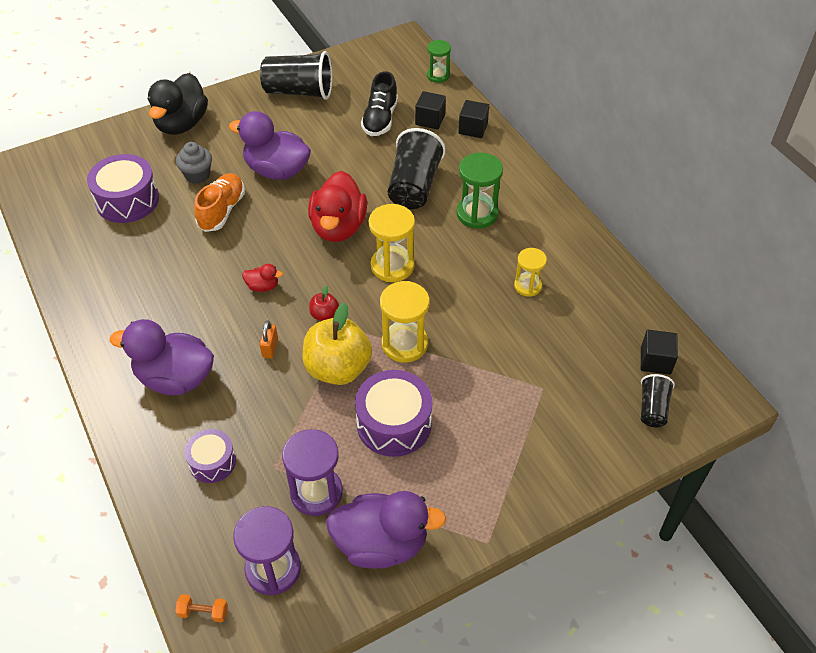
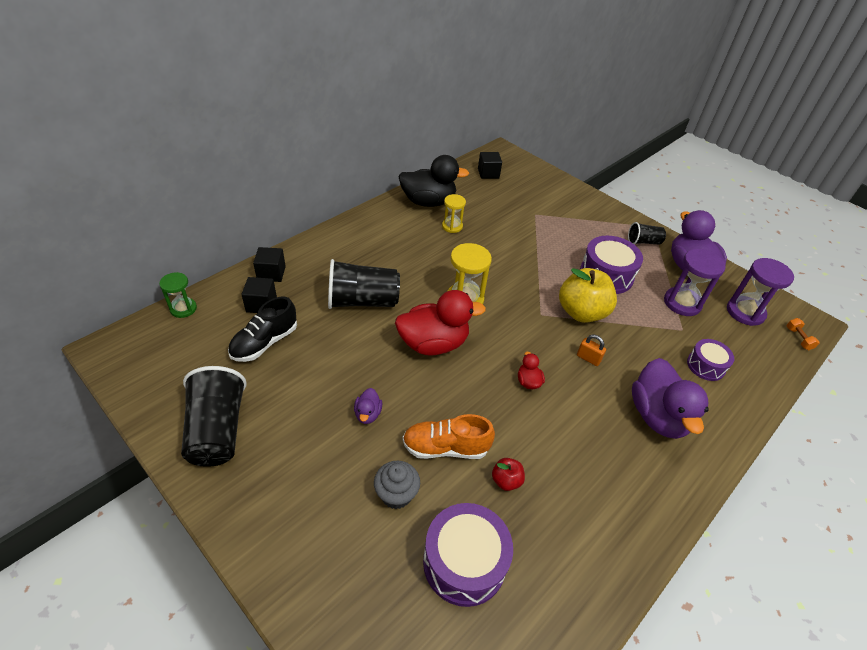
camera: 110 degrees left, 5 degrees down
black duck [148,73,208,135] -> black duck moved to [398,155,469,207]
purple duck [229,111,311,180] -> purple duck [354,388,382,424], size x0.44
orange padlock [260,320,278,358] -> orange padlock turned 45 degrees clockwise [577,335,606,366]
red apple [309,286,339,321] -> red apple moved to [492,458,525,491]
black shoe [361,71,398,136] -> black shoe turned 135 degrees clockwise [228,296,297,362]
yellow hourglass [380,281,429,363] -> none
green hourglass [456,153,503,229] -> none
black cup [641,374,675,427] -> black cup moved to [628,222,666,244]

